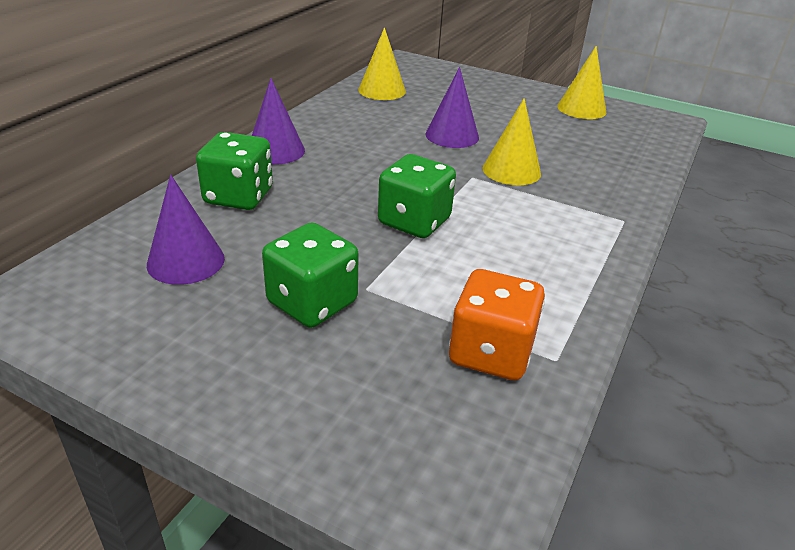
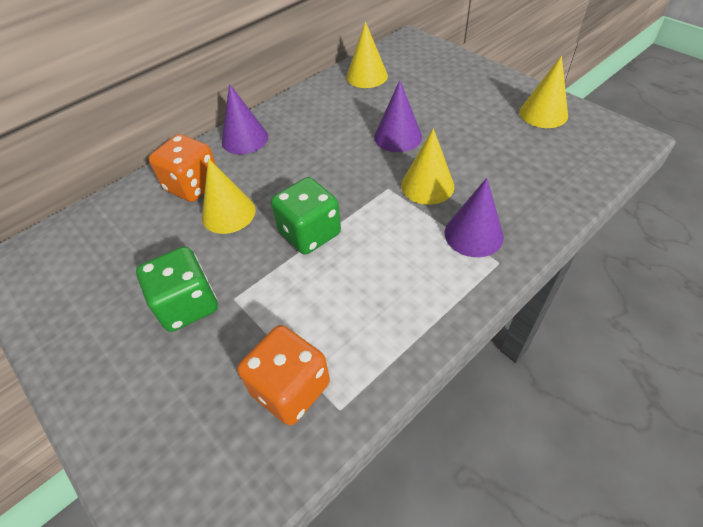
camera: 25 degrees right, 15 degrees up
purple cone [147,175,225,285] -> purple cone moved to [445,178,504,257]
green dice [196,132,273,210] -> orange dice [149,134,217,202]
none -> yellow cone [202,158,256,234]

